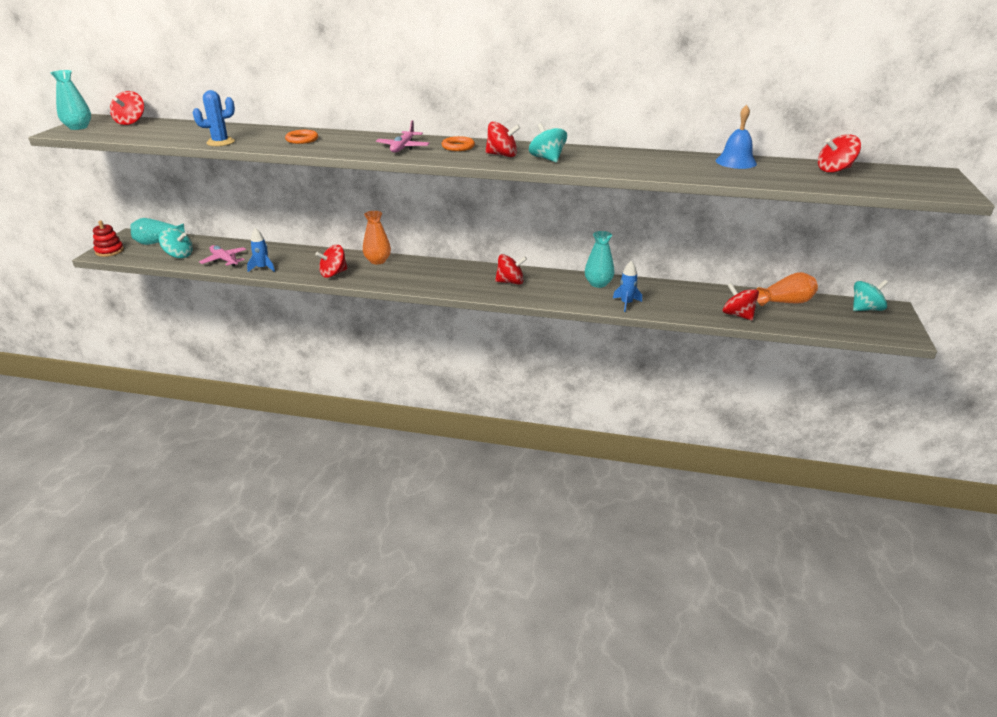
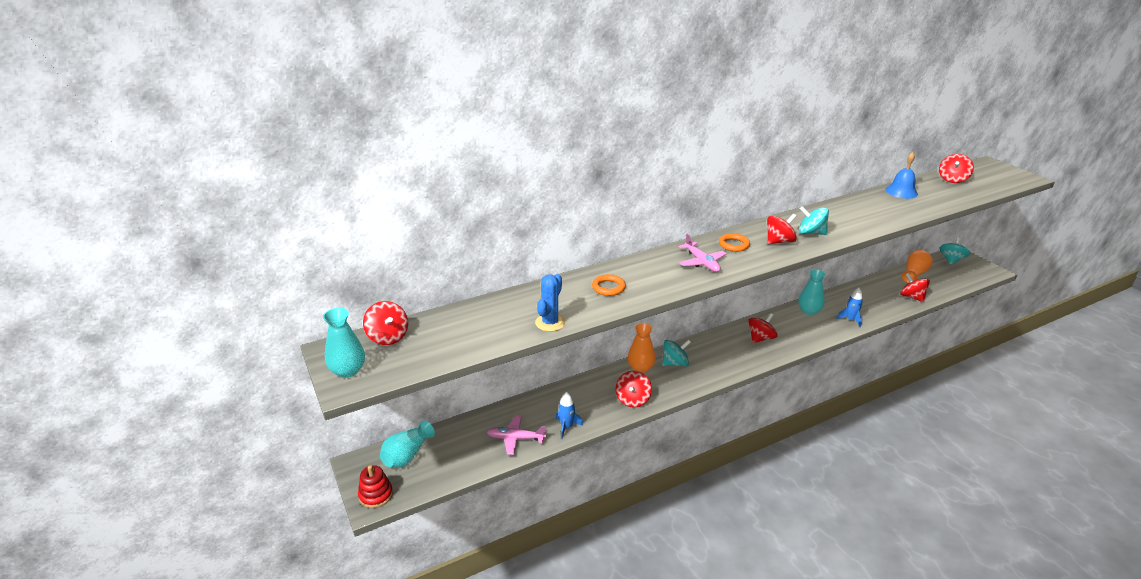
camera: 40 degrees left, 0 degrees up
turquoise spinning top [159,228,193,258] -> turquoise spinning top moved to [662,340,691,366]
red spinning top [723,283,759,320] -> red spinning top turned 45 degrees clockwise [900,273,930,302]

